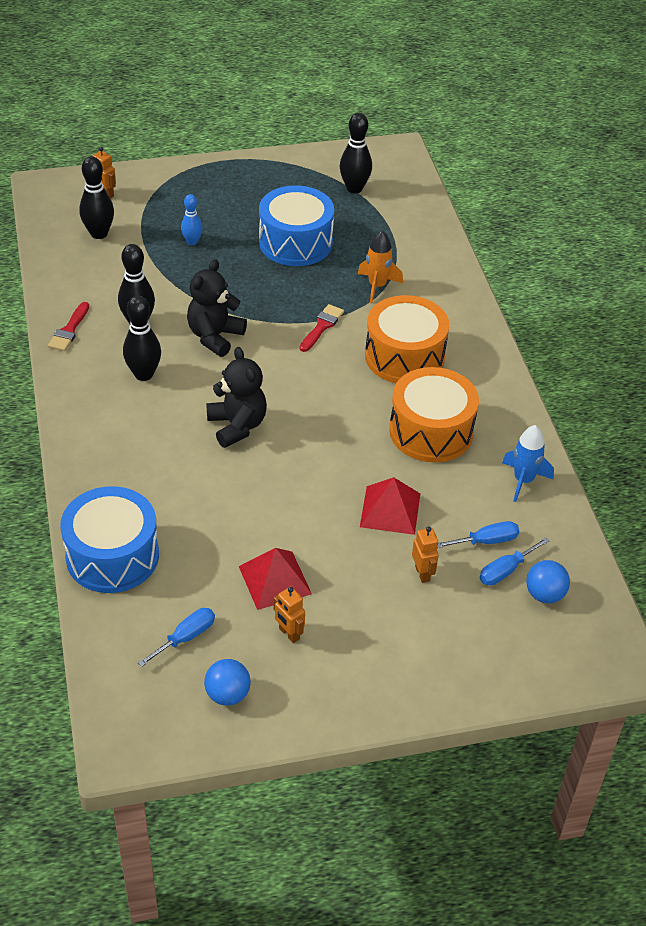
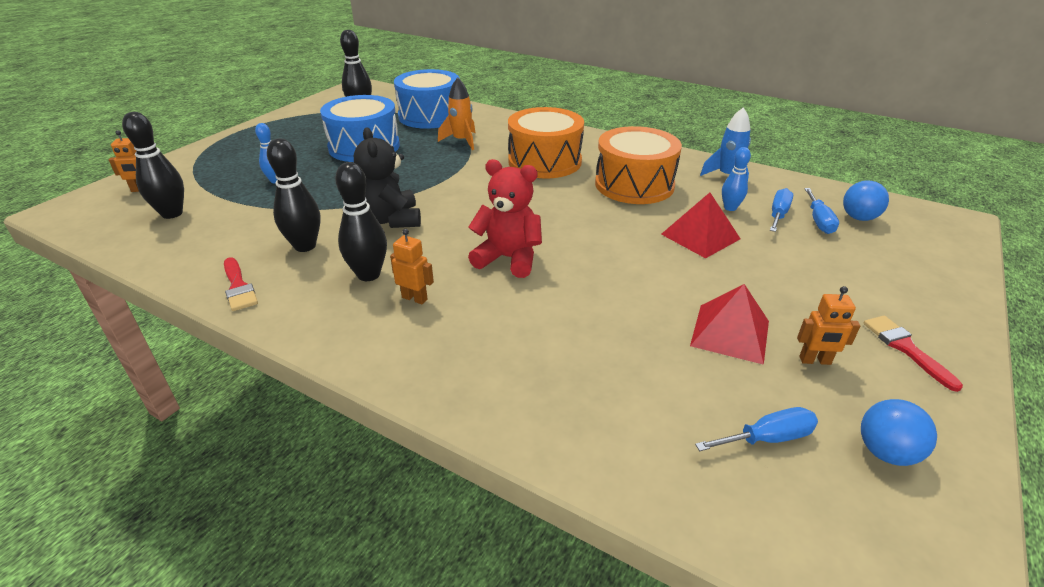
camera: 45 degrees left, 10 degrees down
blue drum [60,486,159,593] -> blue drum moved to [394,69,460,129]
blue screwdriver [138,608,215,667] -> blue screwdriver turned 75 degrees clockwise [695,407,818,451]
black teddy bear [206,347,267,448] -> red teddy bear [468,159,542,278]
red brush [300,304,344,352] -> red brush moved to [864,316,963,392]
orange robot [412,527,439,583] -> orange robot moved to [390,229,434,304]
none -> blue bowling pin [722,147,751,211]

